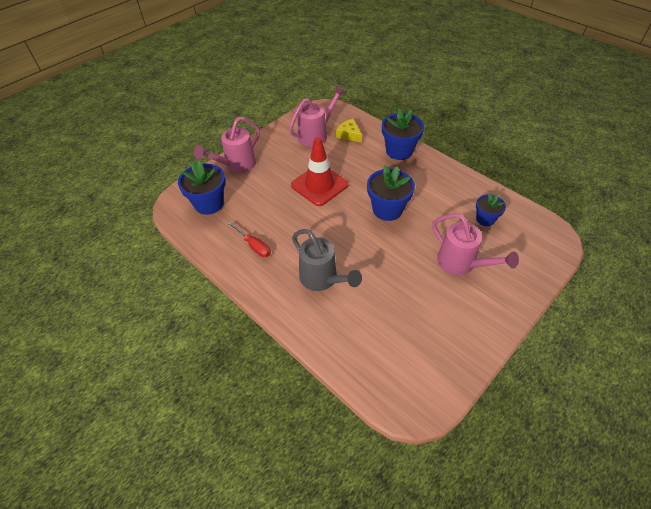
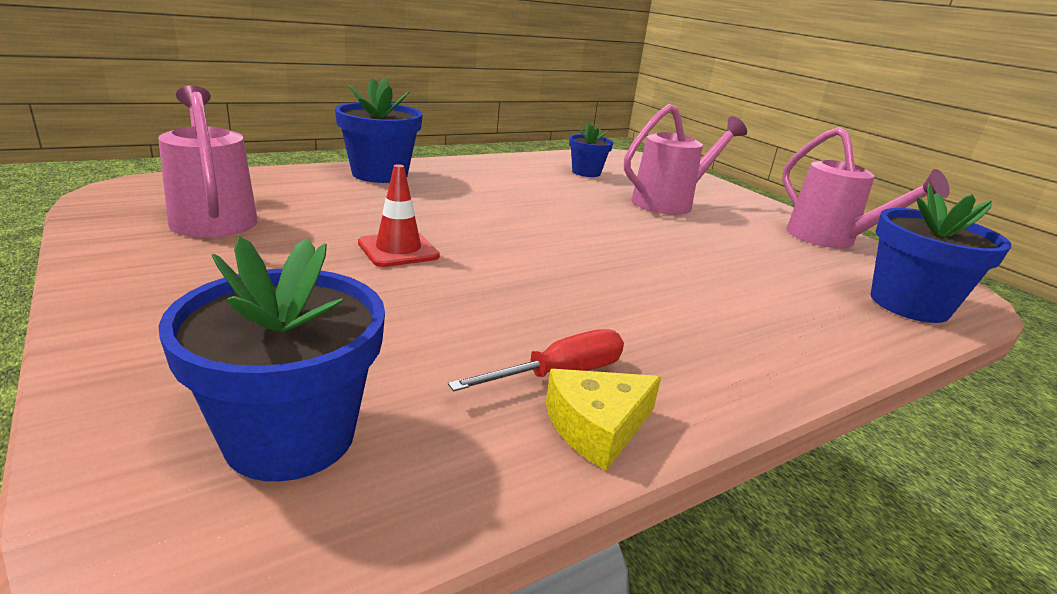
camera: 80 degrees left, 25 degrees down
pink watering can [194,117,260,173] -> pink watering can moved to [782,127,949,248]
red traffic cone [291,137,349,206] -> red traffic cone [358,164,440,267], size x0.58
grey watering can [292,229,362,291] -> none
yellow cheese [336,119,362,143] -> yellow cheese moved to [546,369,661,470]
blue flower pot [367,165,415,221] -> blue flower pot moved to [871,183,1012,323]

